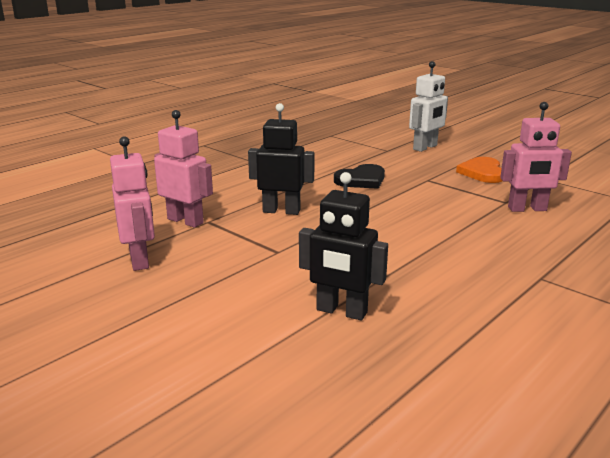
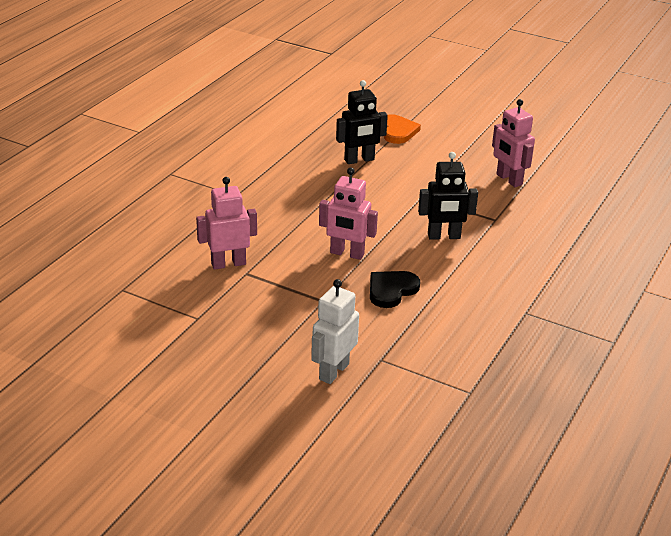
camera: 165 degrees right, 10 degrees up
pink robot [154,110,213,228] -> pink robot moved to [319,167,378,260]
black robot [299,172,388,320] -> black robot turned 150 degrees clockwise [336,80,388,164]
orange heart [456,157,502,183] -> orange heart moved to [384,114,421,144]

